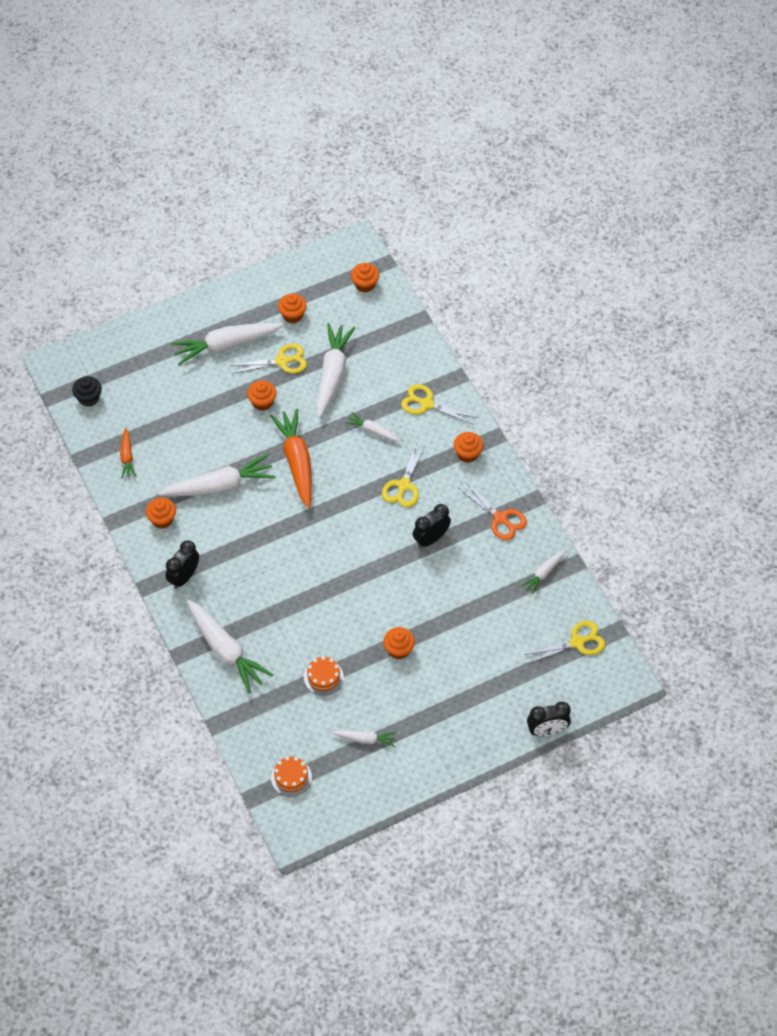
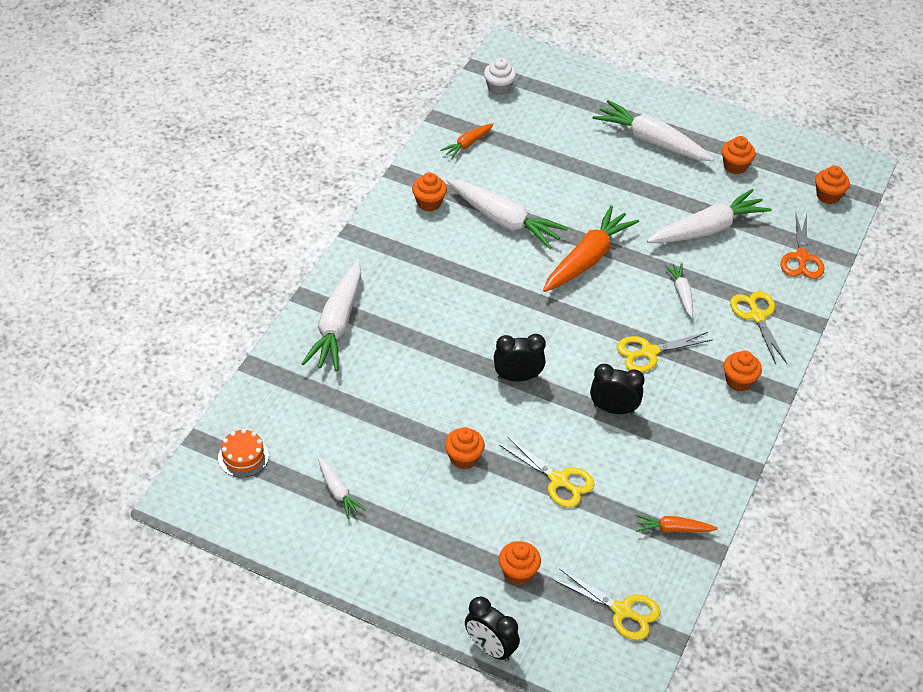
camera: 50 degrees right, 10 degrees down
black cupcake [72,376,102,407] -> white cupcake [484,58,516,95]
black clock [166,540,199,589] -> black clock moved to [494,334,546,382]
yellow scissors [230,344,307,374] -> yellow scissors moved to [499,436,595,508]
orange cupcake [247,380,277,411] -> orange cupcake moved to [499,541,541,585]
orange cake [304,656,344,695] -> none
orange scissors [459,483,527,540] -> orange scissors moved to [780,214,825,279]
white carrot [521,549,566,594] -> orange carrot [635,515,718,533]

